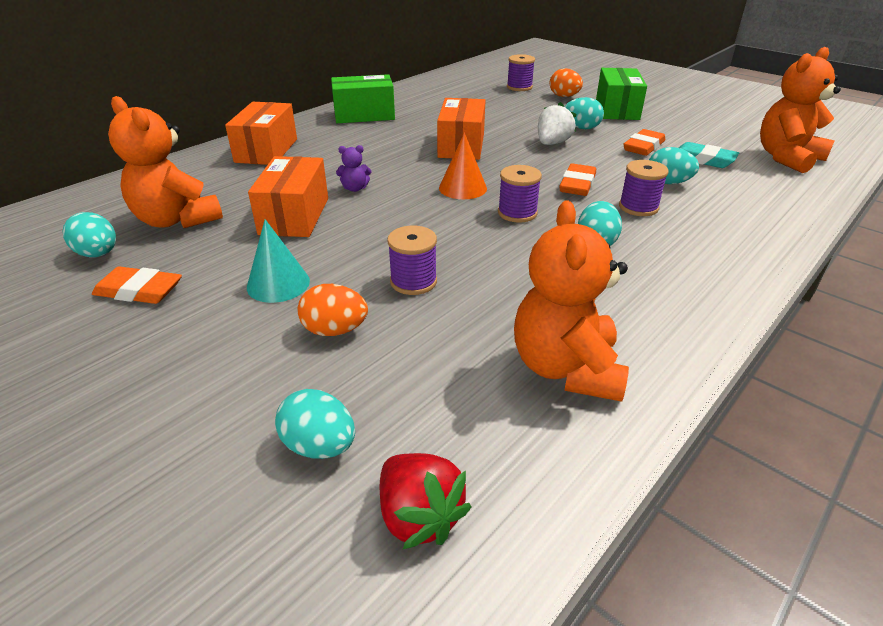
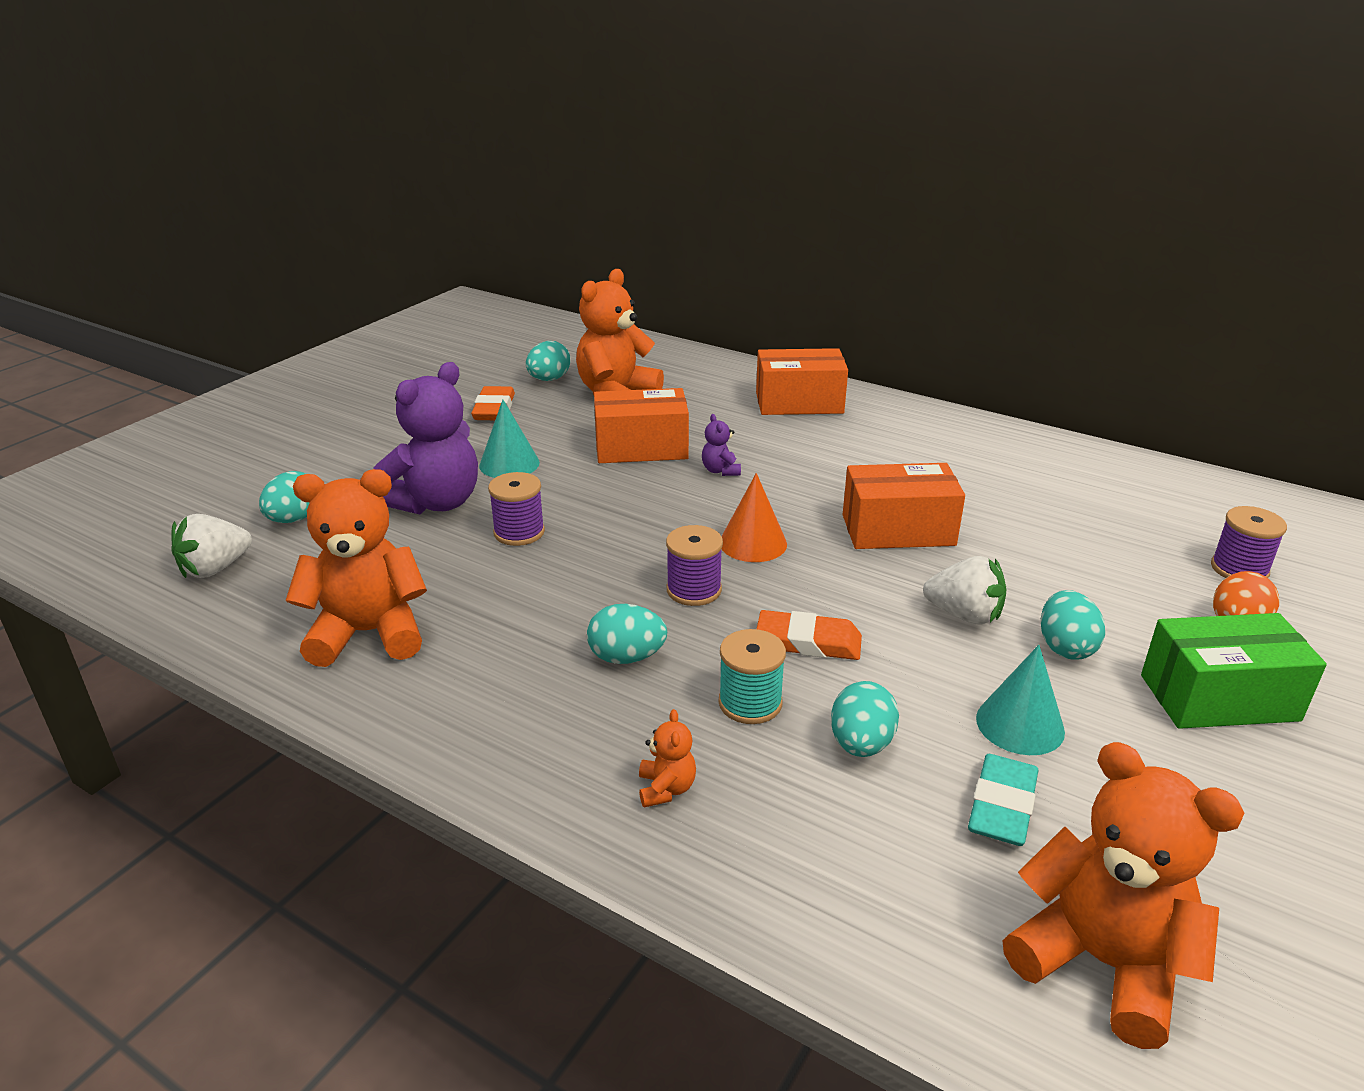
camera: 80 degrees right, 5 degrees down
orange egg [297,284,368,336] -> purple teddy bear [373,362,478,514]
green box [331,74,395,123] -> none
red strawberry [380,453,471,549] -> white strawberry [171,514,252,578]
purple spool [619,160,669,216] -> turquoise spool [718,629,786,724]
orange eraser [623,129,665,156] -> turquoise cone [976,645,1065,755]
none -> orange teddy bear [639,709,696,808]

